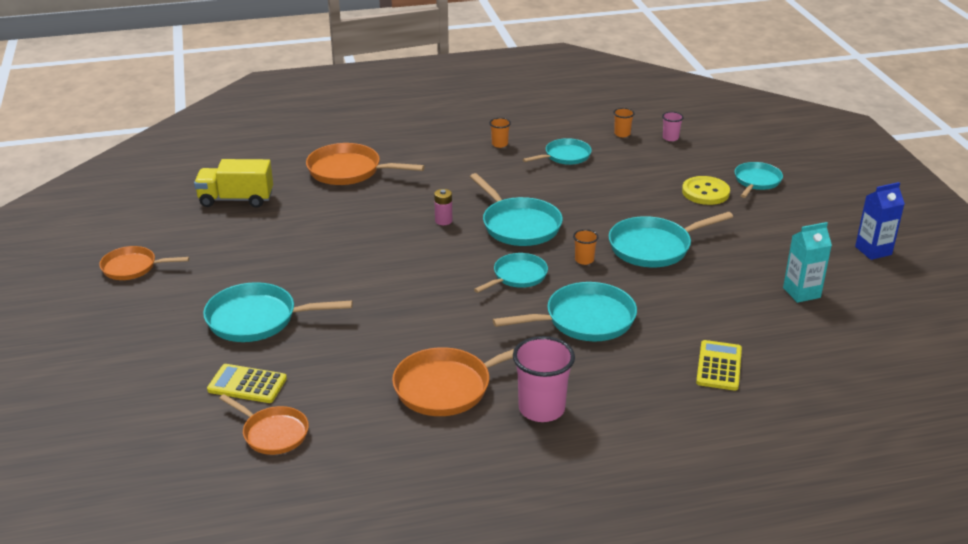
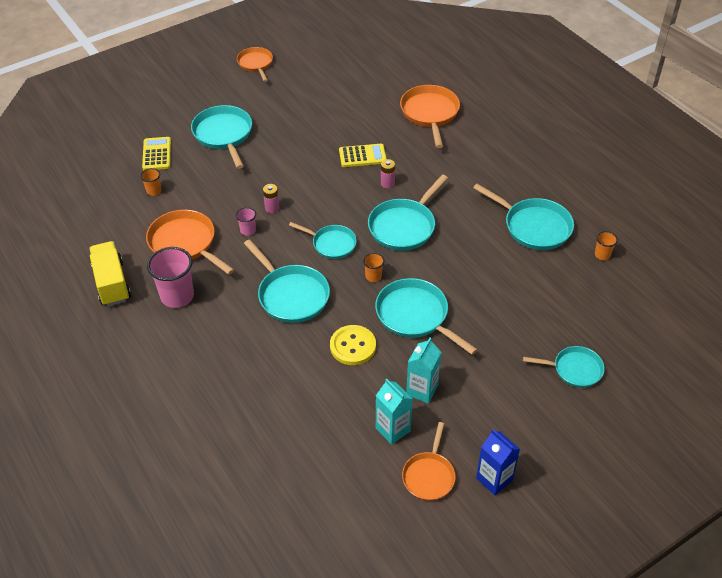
camera: 70 degrees right, 15 degrees up
yellow truck [194,159,273,208] -> yellow truck moved to [89,241,131,306]
orange pan [219,394,309,455] -> orange pan moved to [402,422,456,501]
orange cup [489,118,511,148] -> orange cup moved to [140,168,161,196]
turquoise pan [523,138,592,165] -> turquoise pan [473,184,574,250], size x1.56
pink cup [662,112,684,141] -> pink cup moved to [236,207,256,236]
yellow button [682,176,730,205] -> yellow button moved to [330,325,376,365]
yellow calculator [696,340,742,391] -> yellow calculator moved to [339,144,387,167]
none -> pink battery [263,184,280,213]
none -> turquoise carton [406,338,441,404]

